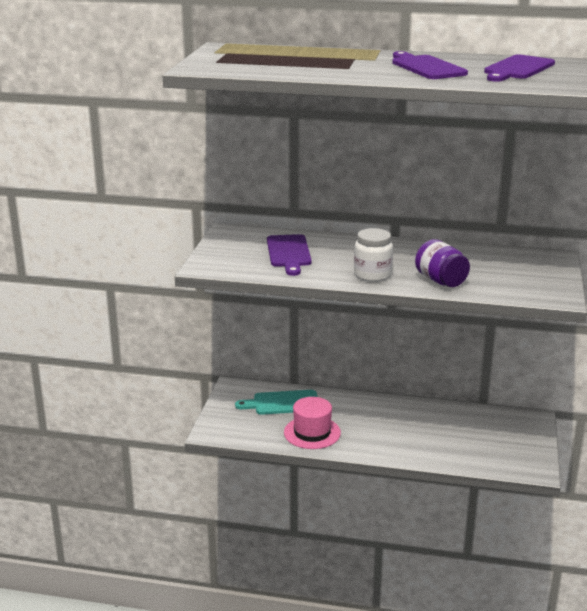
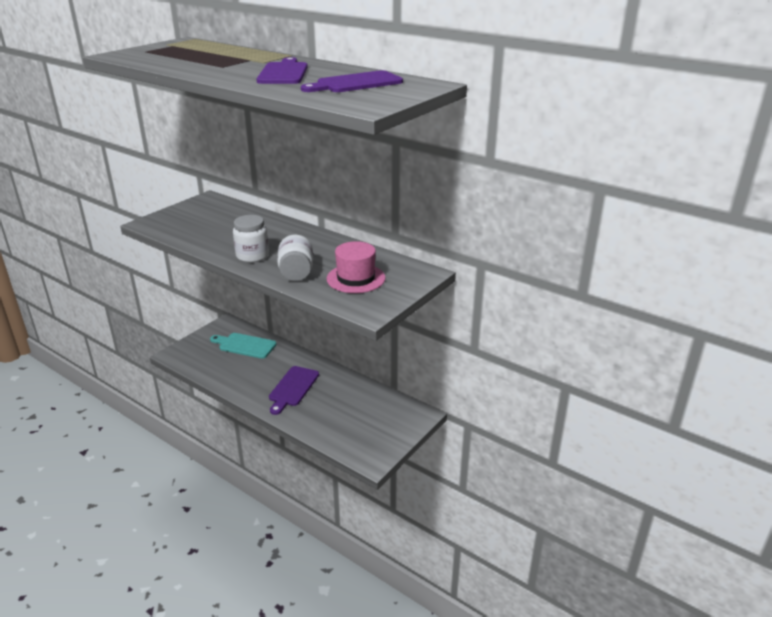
camera: 25 degrees right, 5 degrees up
purple cutting board [267,234,311,276] -> purple cutting board moved to [269,366,319,415]
pink hat [284,397,341,449] -> pink hat moved to [327,241,385,293]
purple jar [415,239,470,287] -> white jar [277,235,313,281]

